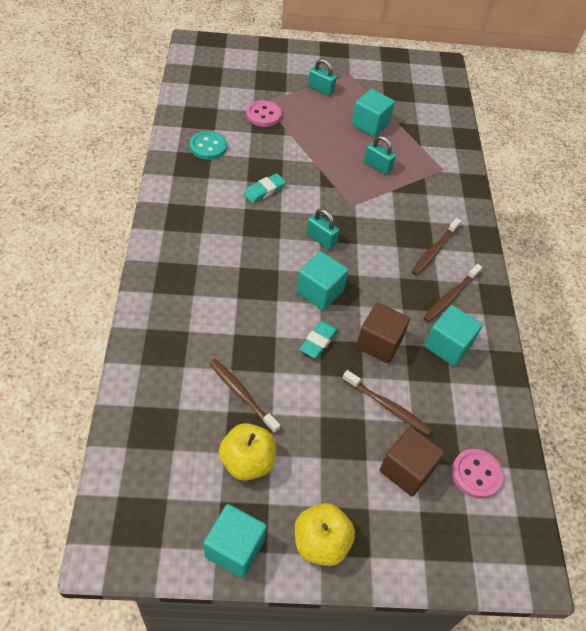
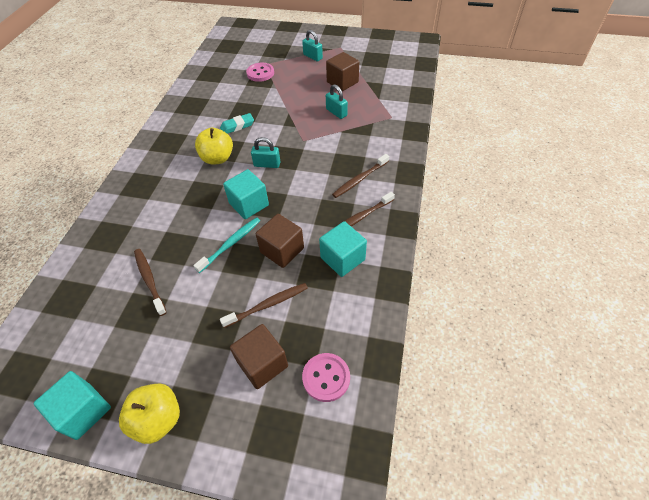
camera: 20 degrees right, 0 degrees up
turquoise button [189,131,227,160] -> none
yellow apple [219,423,276,481] -> yellow apple moved to [195,128,233,165]
turquoise eraser [299,321,338,358] -> turquoise toothbrush [193,217,260,273]
turquoise padlock [306,209,339,250] -> turquoise padlock turned 45 degrees counterclockwise [251,137,281,168]
brown toothbrush [342,370,432,435] -> brown toothbrush turned 75 degrees counterclockwise [220,283,308,328]
turquoise cube [351,89,395,137] -> brown cube [326,52,359,91]

